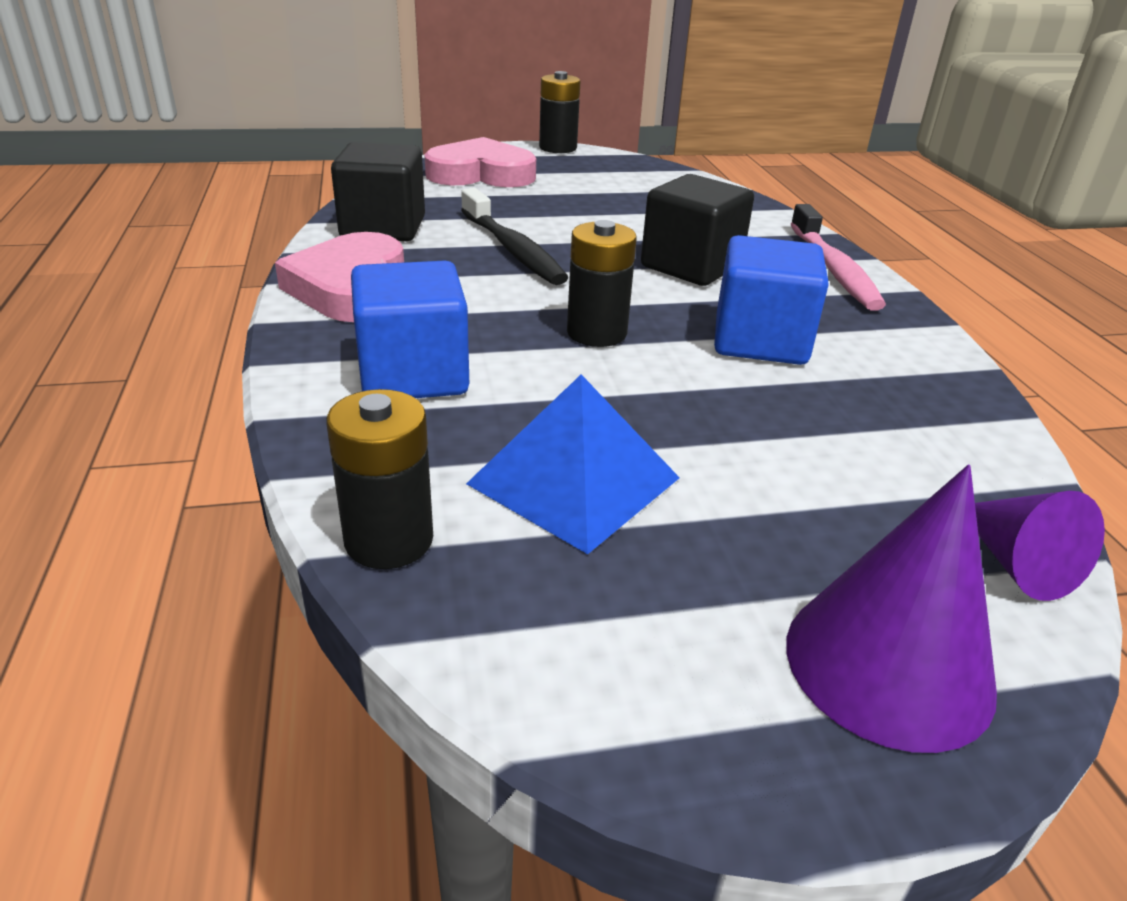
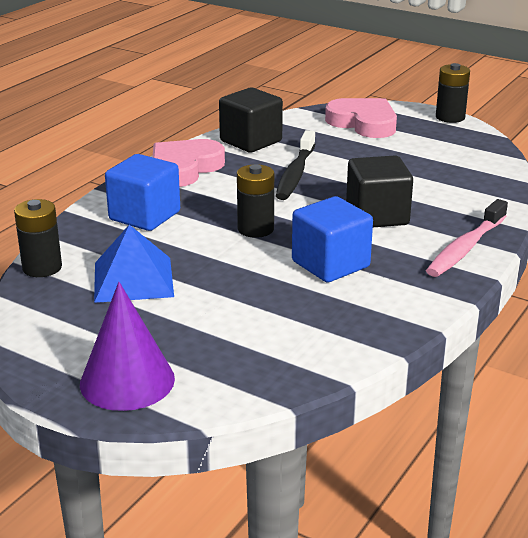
camera: 45 degrees right, 5 degrees down
purple cone [975,491,1105,601] -> none

